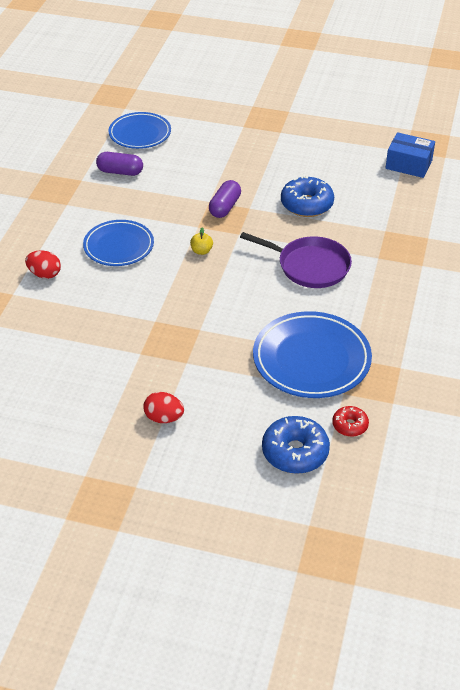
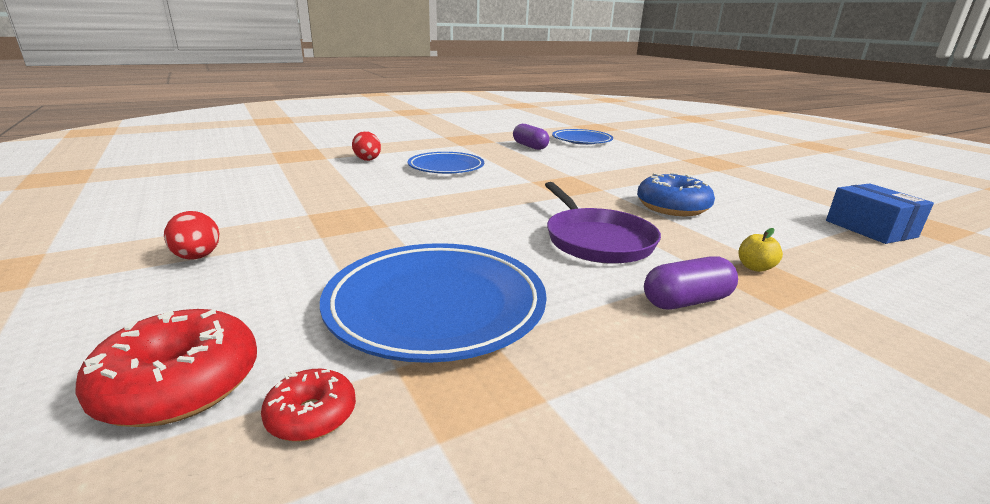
camera: 45 degrees right, 20 degrees down
yellow apple [190,227,213,255] -> yellow apple moved to [739,228,783,272]
purple capsule [209,180,241,218] -> purple capsule moved to [644,256,738,310]
blue donut [262,416,330,474] -> red donut [75,309,257,427]

